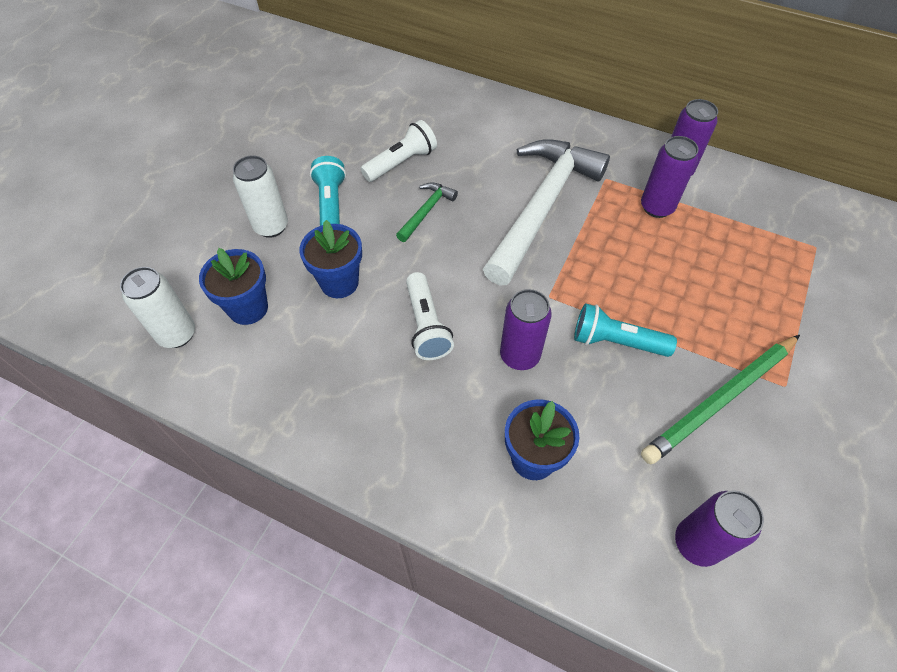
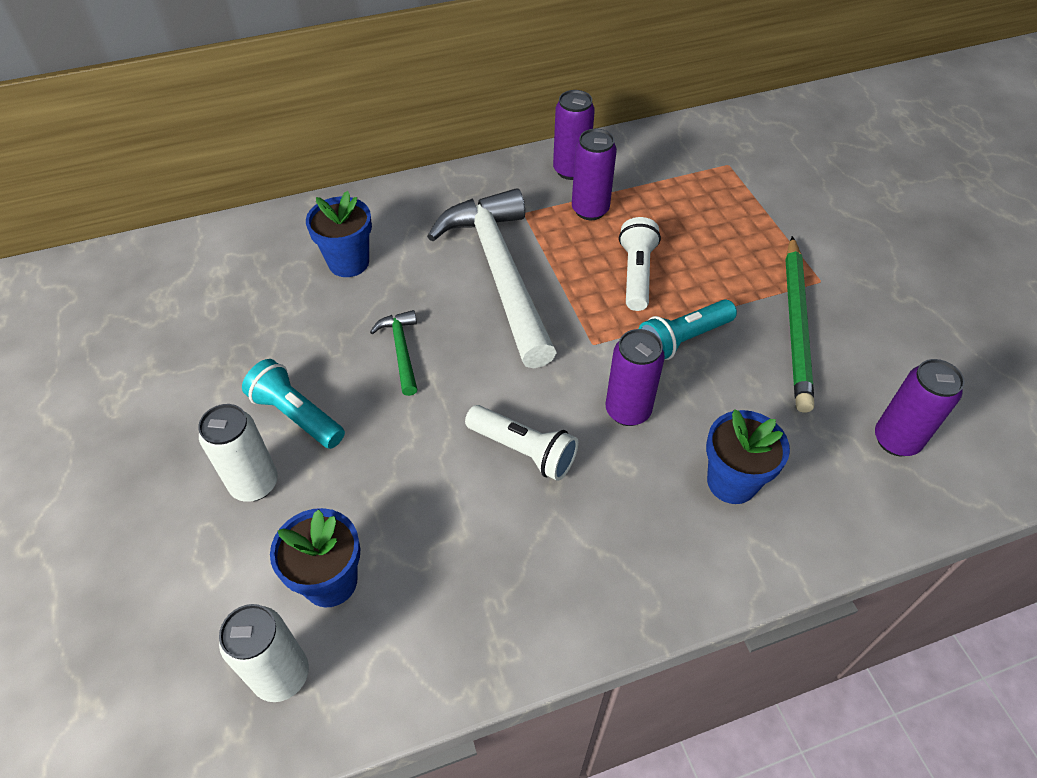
camera: 45 degrees left, 5 degrees down
blue flower pot [299,220,362,298] -> blue flower pot moved to [306,191,372,277]
white flashlight [360,120,437,182] -> white flashlight moved to [619,217,661,311]

